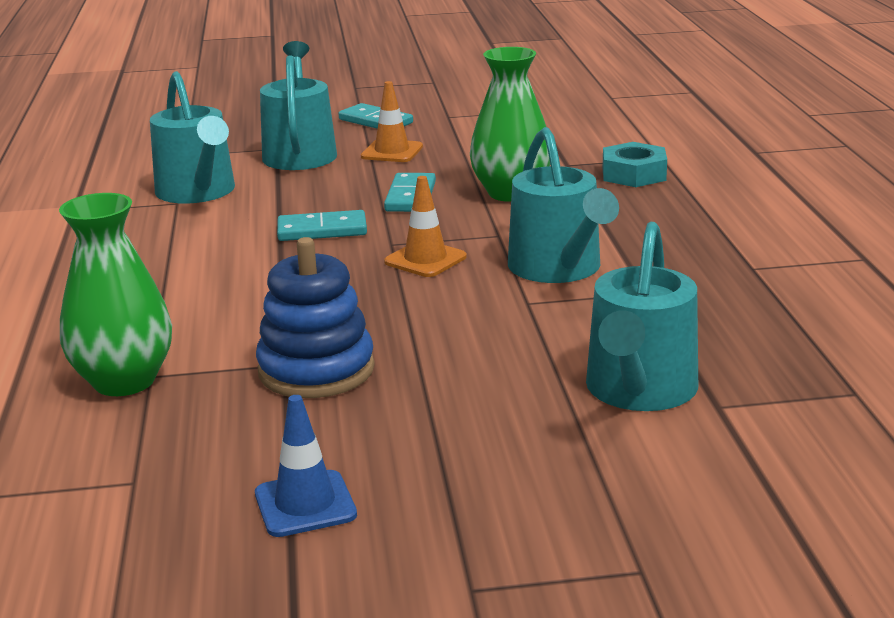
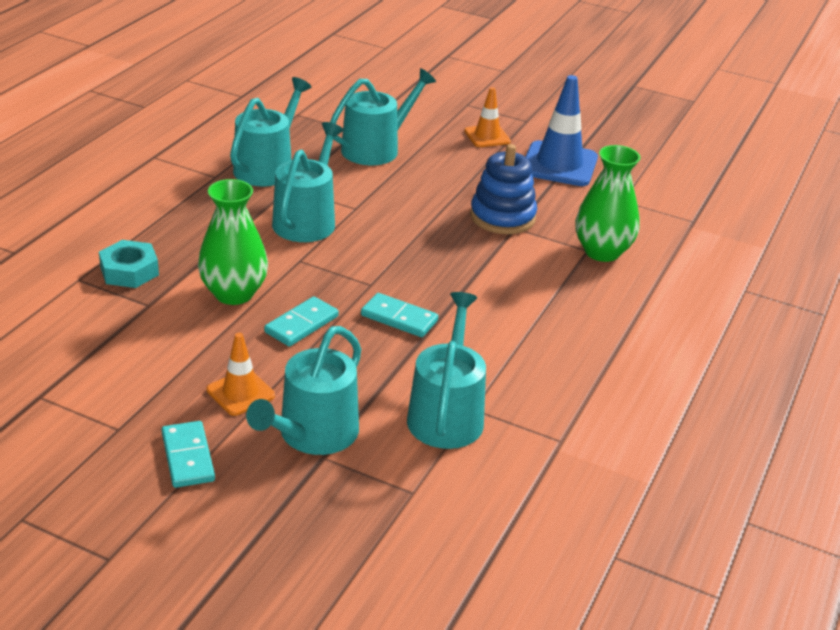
camera: 150 degrees left, 10 degrees up
blue traffic cone [255,395,357,537] -> blue traffic cone [525,75,598,186], size x1.74
orange traffic cone [384,176,467,277] -> orange traffic cone moved to [464,87,511,147]
none -> turquoise watering can [230,77,311,186]

